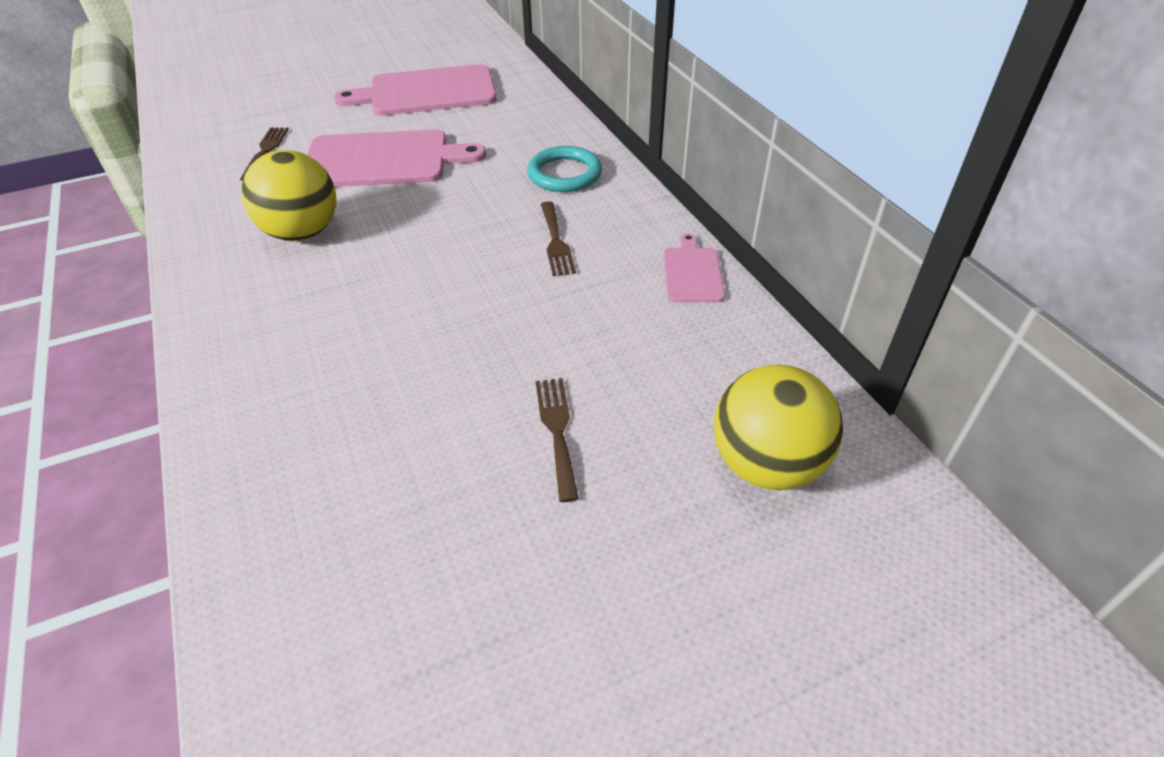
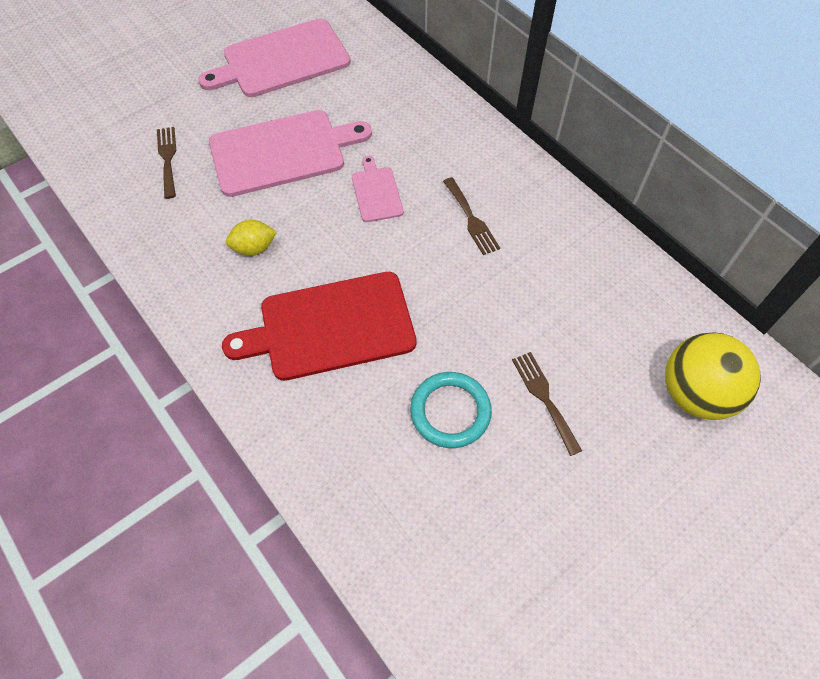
camera: 15 degrees left, 15 degrees up
yellow ball [242,150,336,241] -> yellow lemon [226,220,277,256]
turquoise ring [527,146,602,192] -> turquoise ring moved to [410,372,492,448]
pink cutting board [664,233,725,302] -> pink cutting board moved to [352,156,404,222]
none -> red cutting board [222,272,417,381]

